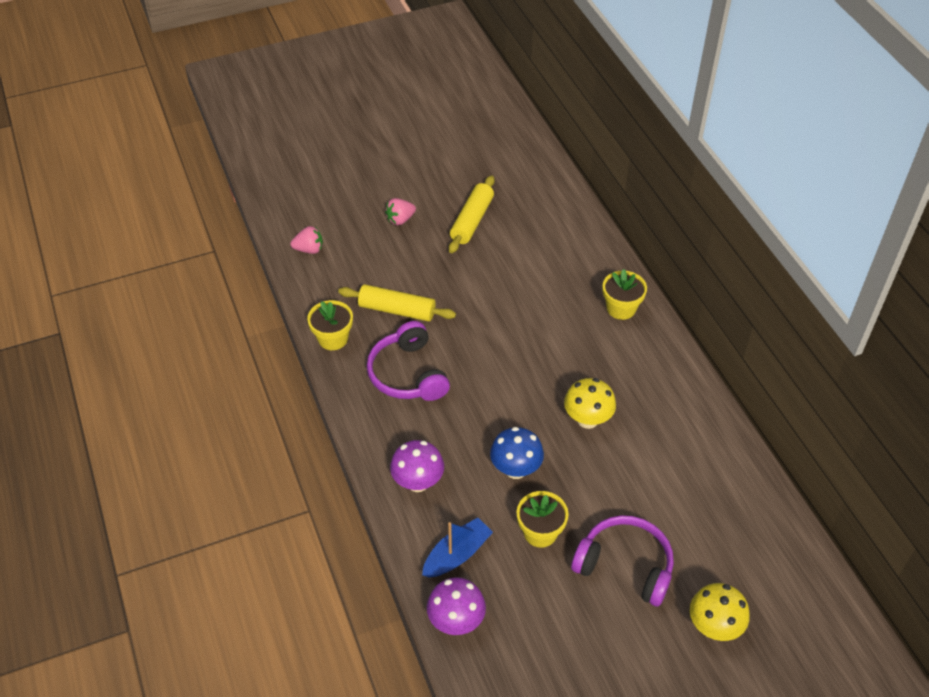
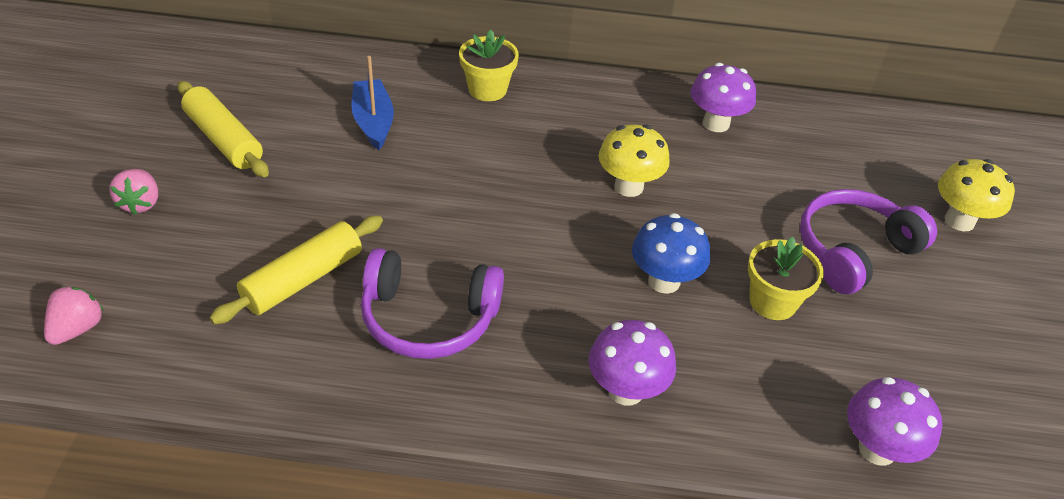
camera: 65 degrees left, 5 degrees down
yellow flower pot [307,300,353,350] -> none
blue boat [422,518,493,577] -> blue boat moved to [351,56,394,150]
none -> purple mushroom [691,63,756,132]

